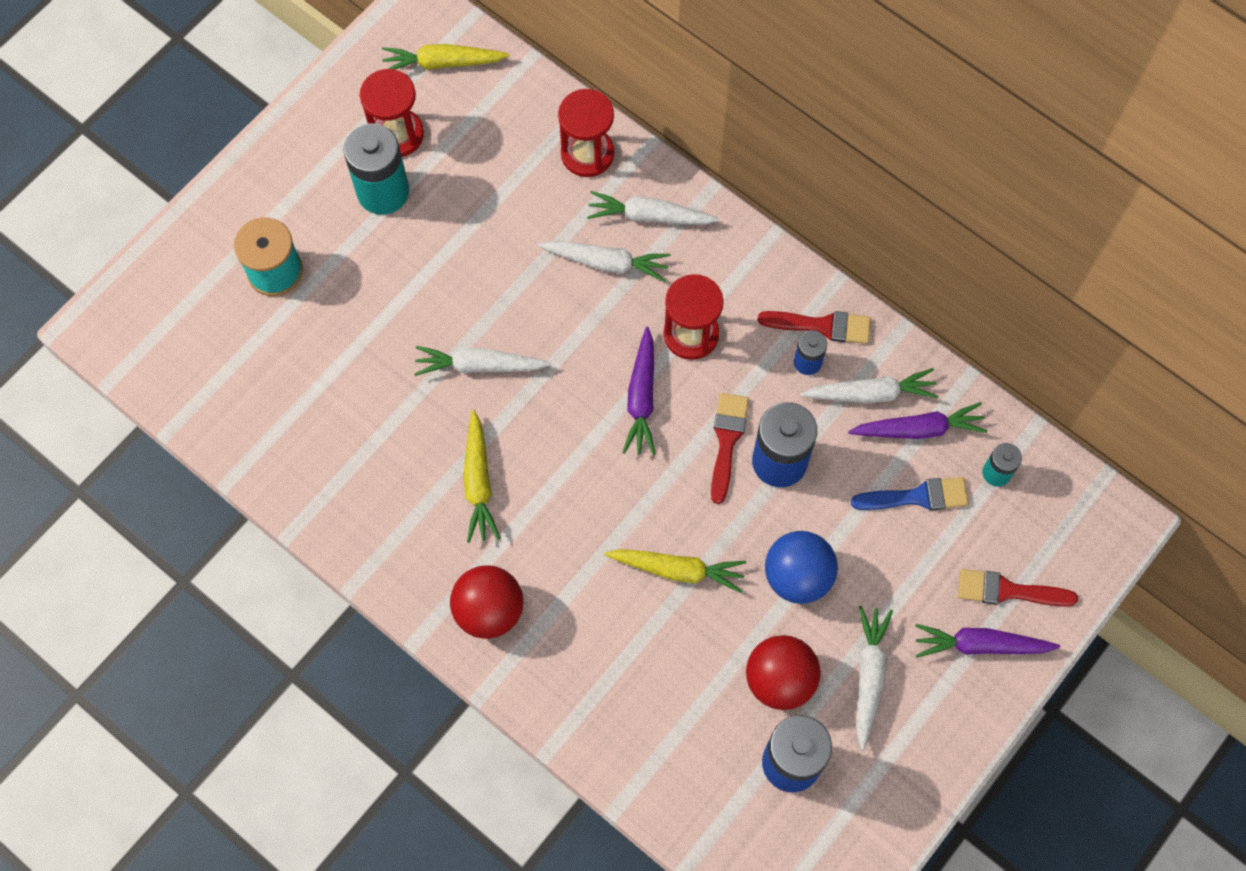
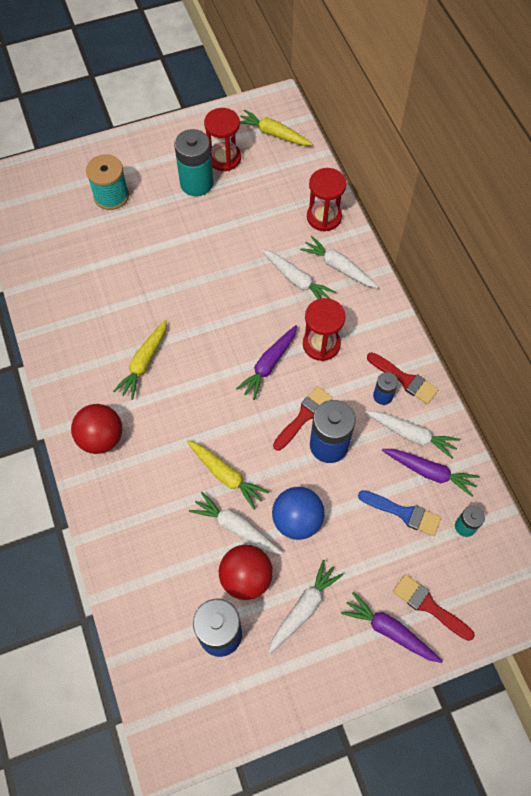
camera: 30 degrees right, 5 degrees down
white carrot [414,346,551,376] -> white carrot moved to [189,492,283,554]

